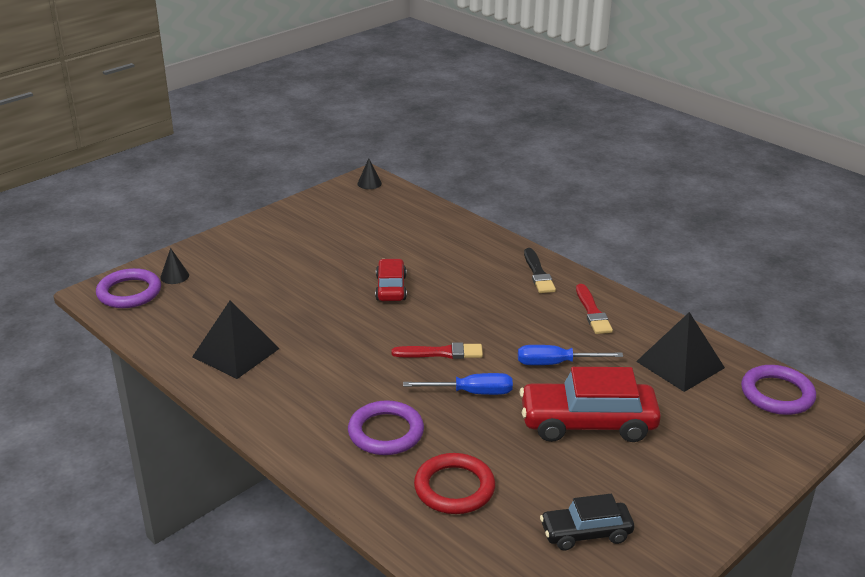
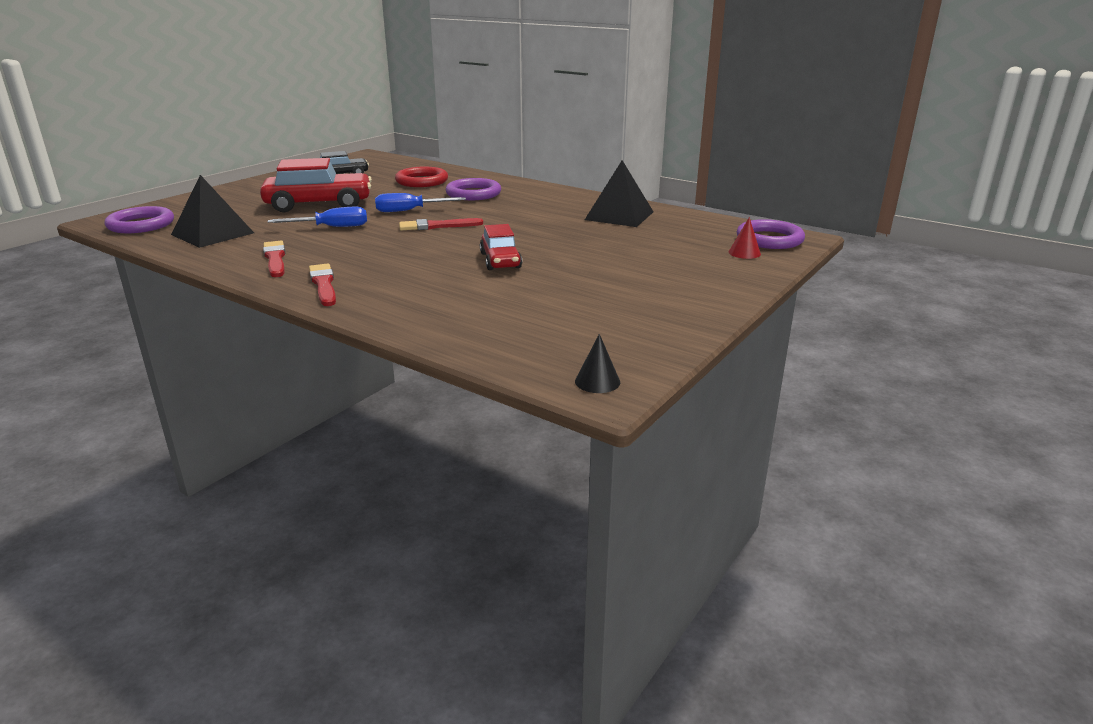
camera: 170 degrees right, 5 degrees down
black cone [160,248,189,284] -> red cone [729,217,761,259]
black brush [524,248,556,293] -> red brush [309,264,336,306]

